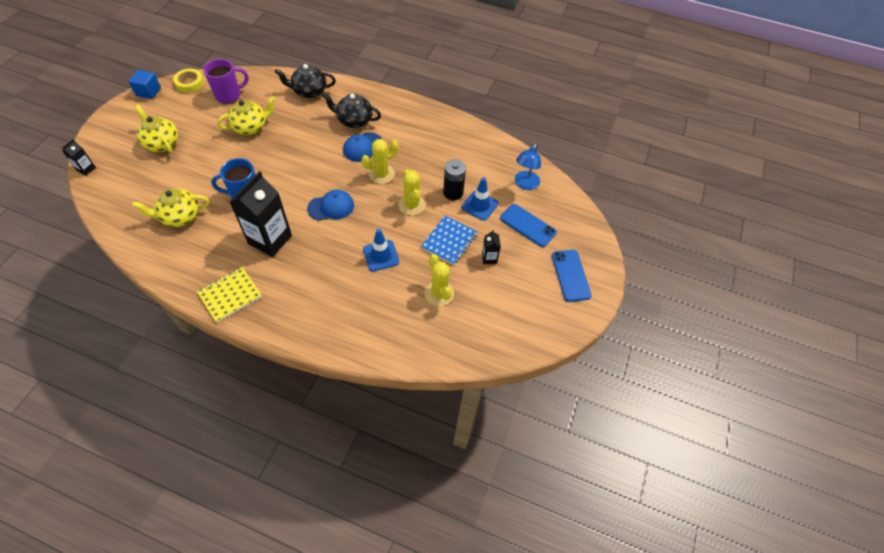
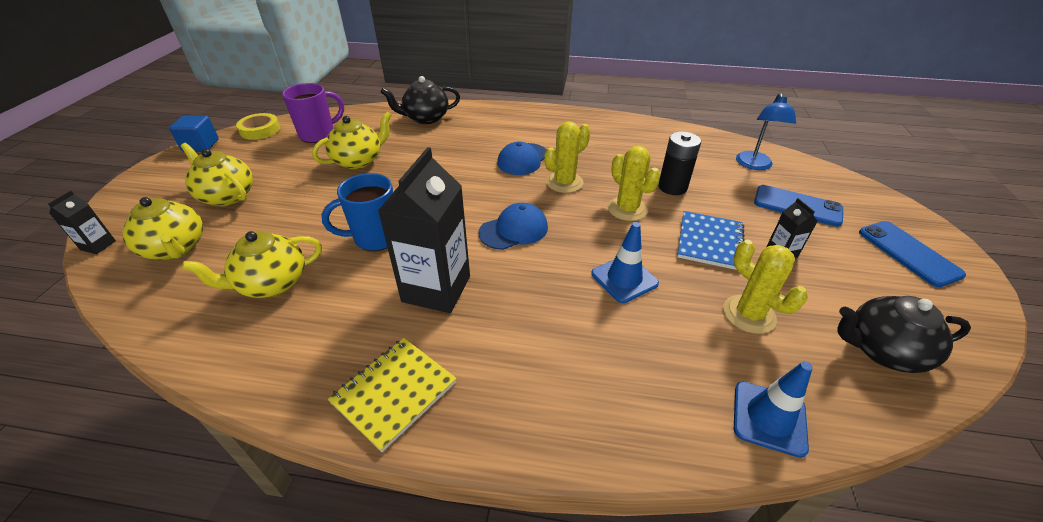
camera: 10 degrees left, 15 degrees down
black teapot [322,92,381,128] -> black teapot moved to [837,296,971,373]
blue traffic cone [461,177,499,221] -> blue traffic cone moved to [734,361,813,458]
none -> yellow teapot [122,197,203,260]

